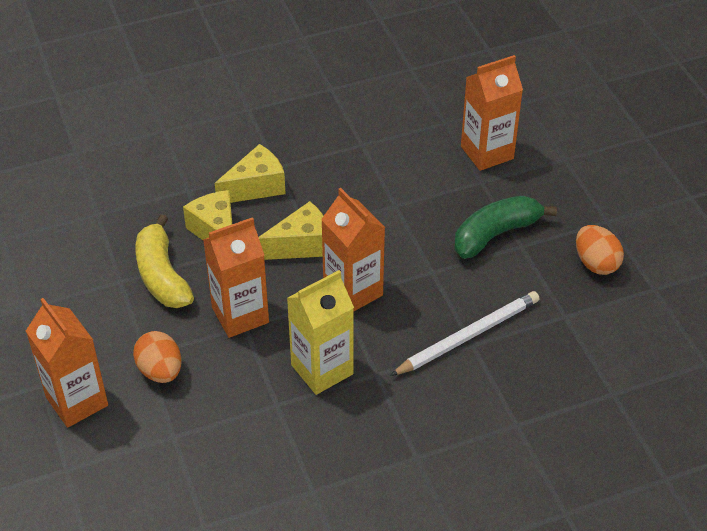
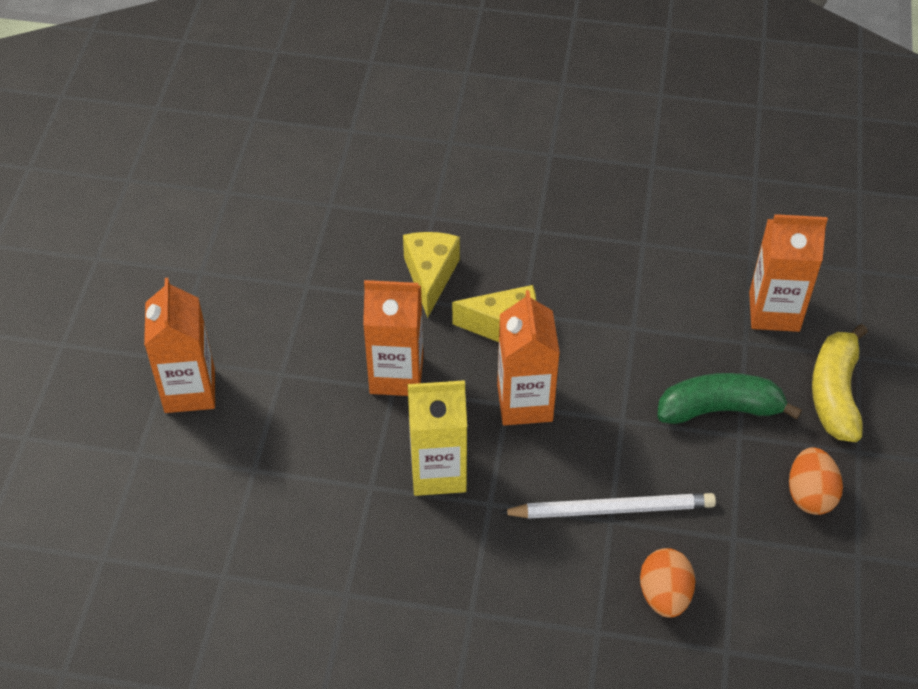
camera: 30 degrees right, 5 degrees up
orange egg [133,331,182,383] -> orange egg moved to [640,548,695,618]
yellow banana [135,214,194,308] -> yellow banana moved to [812,324,868,442]
yellow cheese [215,144,286,203] -> none

